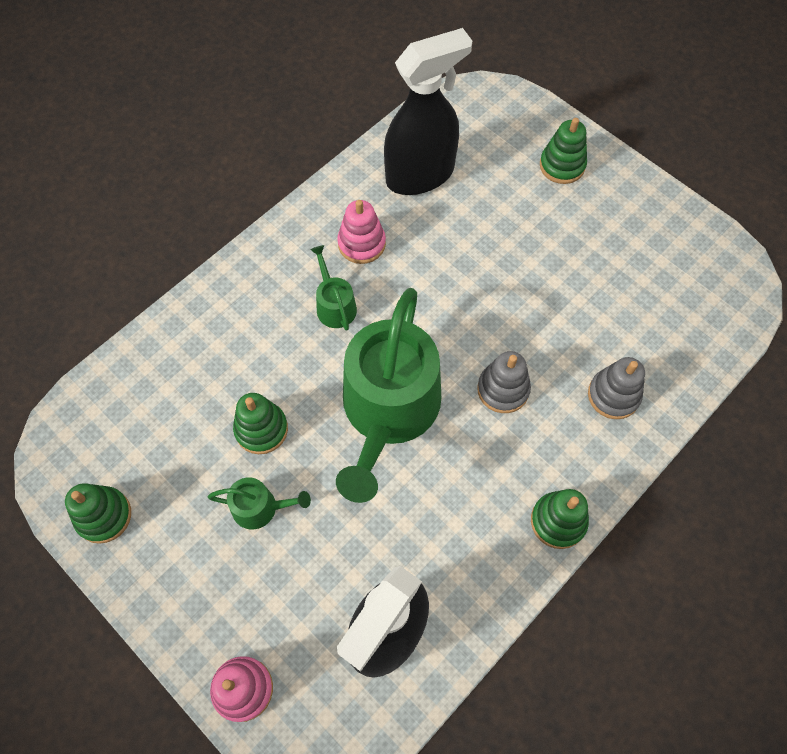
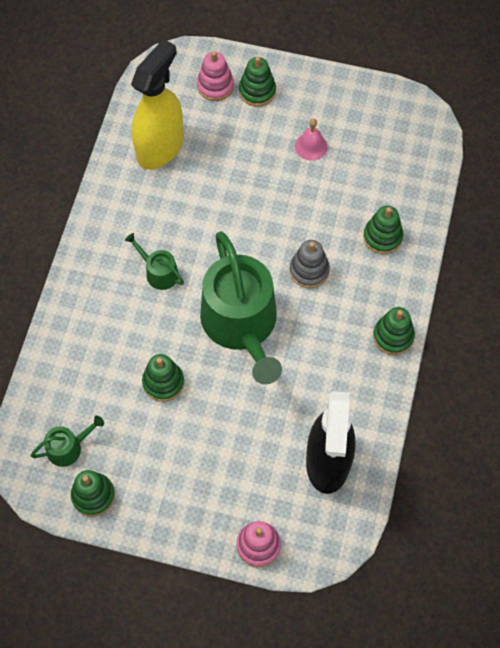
camera: 30 degrees left, 0 degrees up
green watering can [208,477,311,530] -> green watering can moved to [31,416,104,467]
pink stacking toy [337,200,386,264] -> pink stacking toy moved to [197,51,234,101]
black spray bottle [384,28,472,195] -> yellow spray bottle [131,39,183,170]
grey stacking toy [588,357,645,419] -> green stacking toy [363,206,403,254]
none -> pink bell [295,118,327,161]

